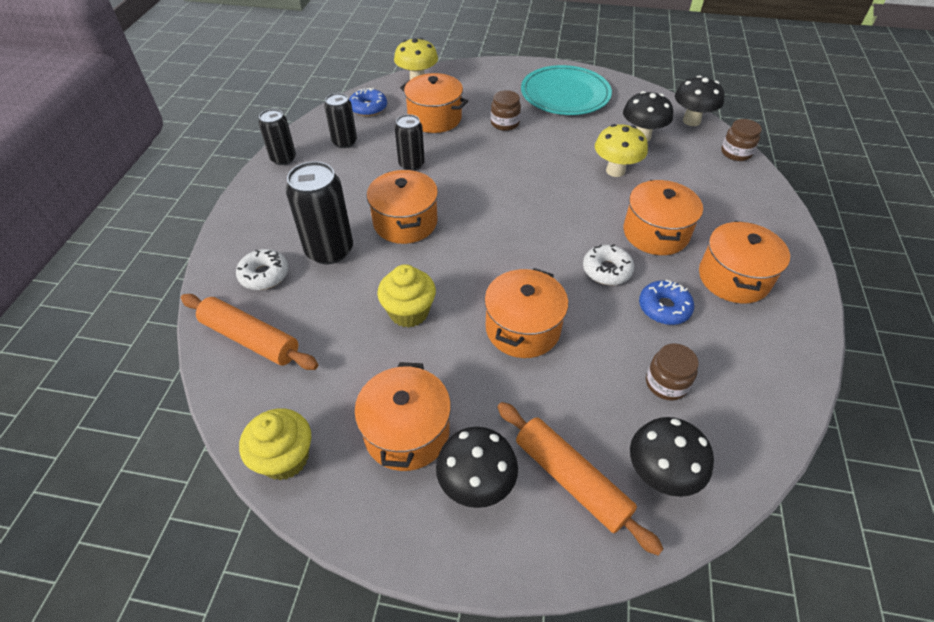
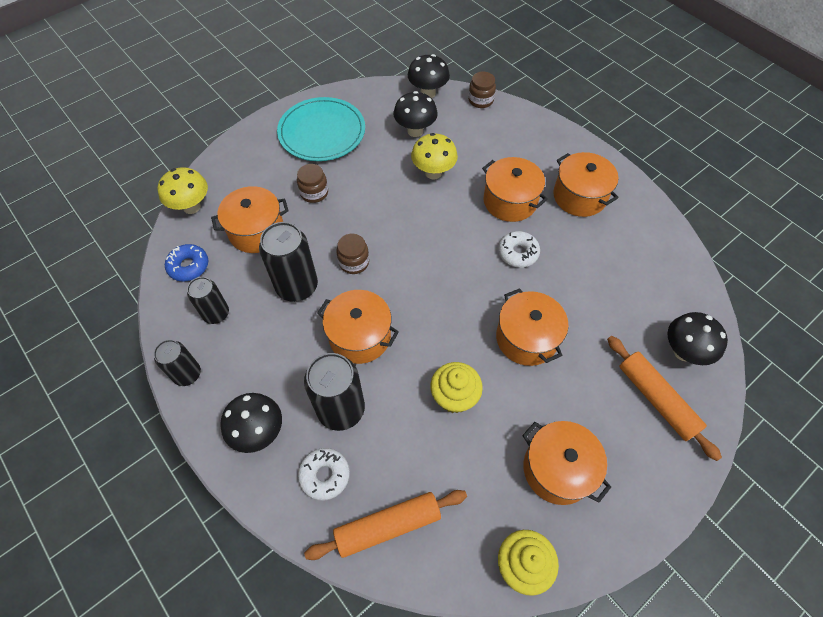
camera: 50 degrees left, 10 degrees up
black can [394,114,425,171] -> black can [259,222,318,302], size x1.62
black mushroom [436,427,518,508] -> black mushroom moved to [220,393,282,453]
orange rolling pin [497,402,663,555] -> orange rolling pin turned 60 degrees clockwise [607,336,722,461]
blue donut [639,280,694,325] -> none
brown jar [646,343,699,401] -> brown jar moved to [336,234,369,274]

